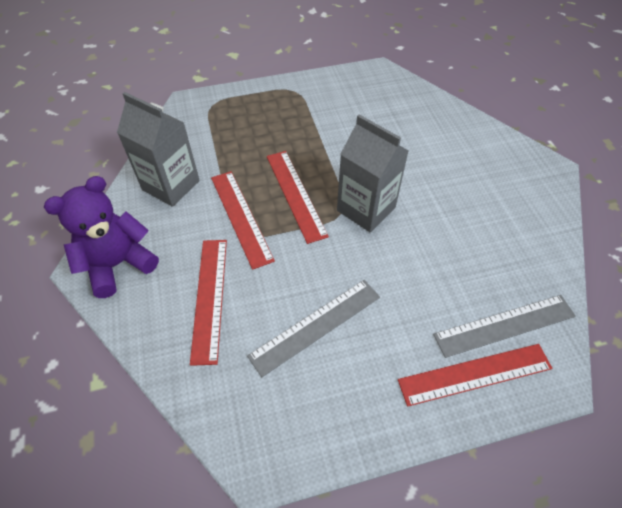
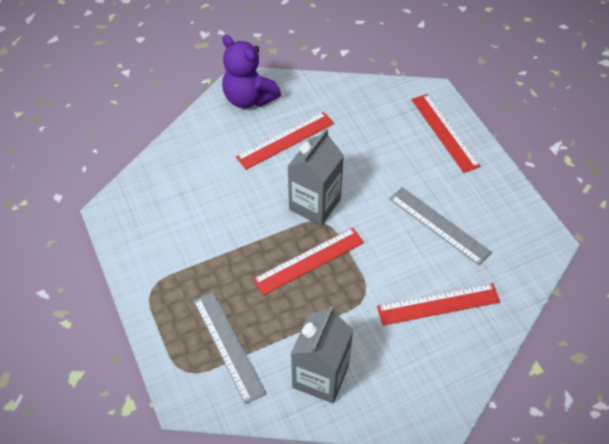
camera: 100 degrees left, 0 degrees up
purple teddy bear [44,176,159,298] -> purple teddy bear moved to [222,35,281,108]
red ruler [211,171,275,270] -> red ruler moved to [236,112,334,170]
grey ruler [433,295,576,358] -> grey ruler moved to [194,292,266,404]

